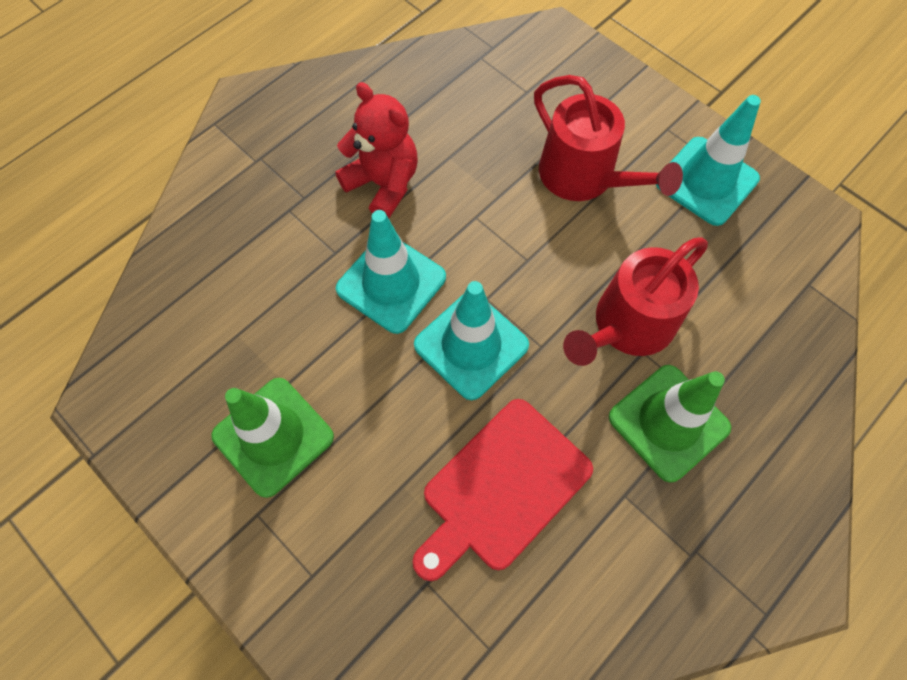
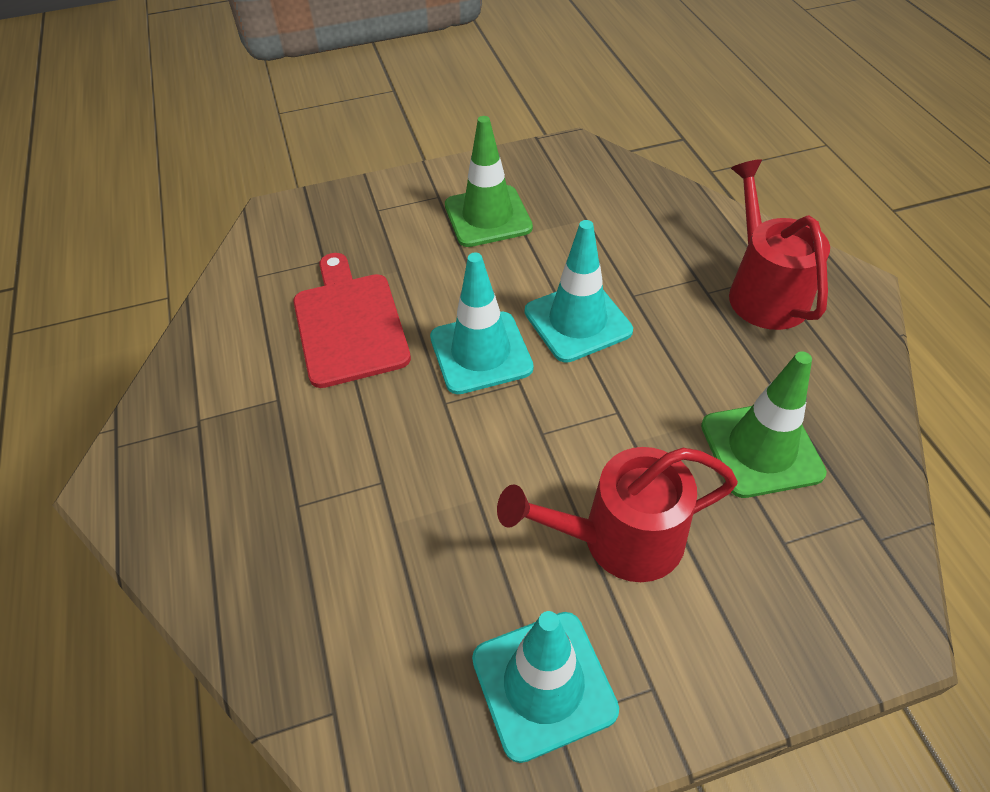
camera: 120 degrees right, 15 degrees down
red teddy bear [335,82,418,218] -> none
red watering can [563,237,708,366] -> red watering can moved to [729,159,830,330]
green traffic cone [609,365,731,483] -> green traffic cone moved to [701,351,827,498]

